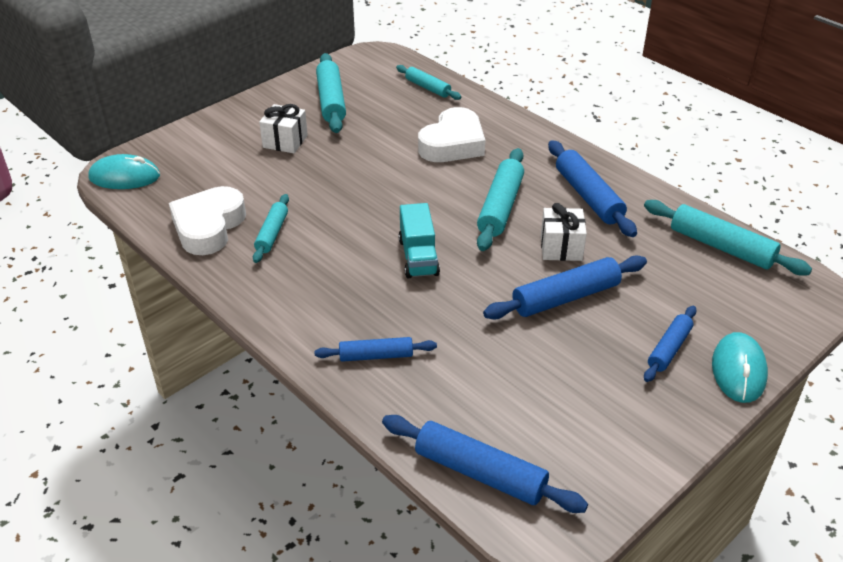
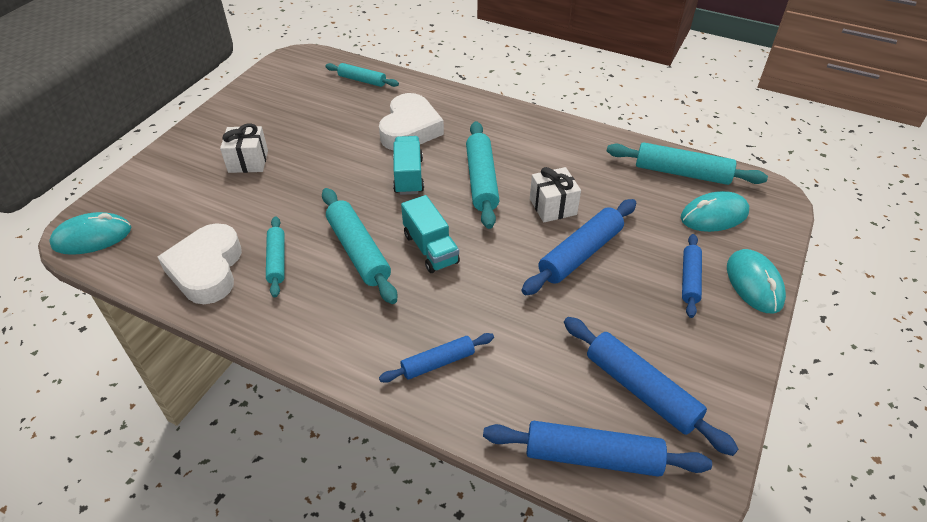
camera: 20 degrees left, 5 degrees up
turquoise rolling pin [316,53,346,133] -> turquoise rolling pin moved to [322,188,397,304]
blue rolling pin [548,140,637,237] -> blue rolling pin moved to [564,317,738,456]
none -> turquoise truck [393,136,424,195]
none -> turquoise mouse [681,191,749,232]

